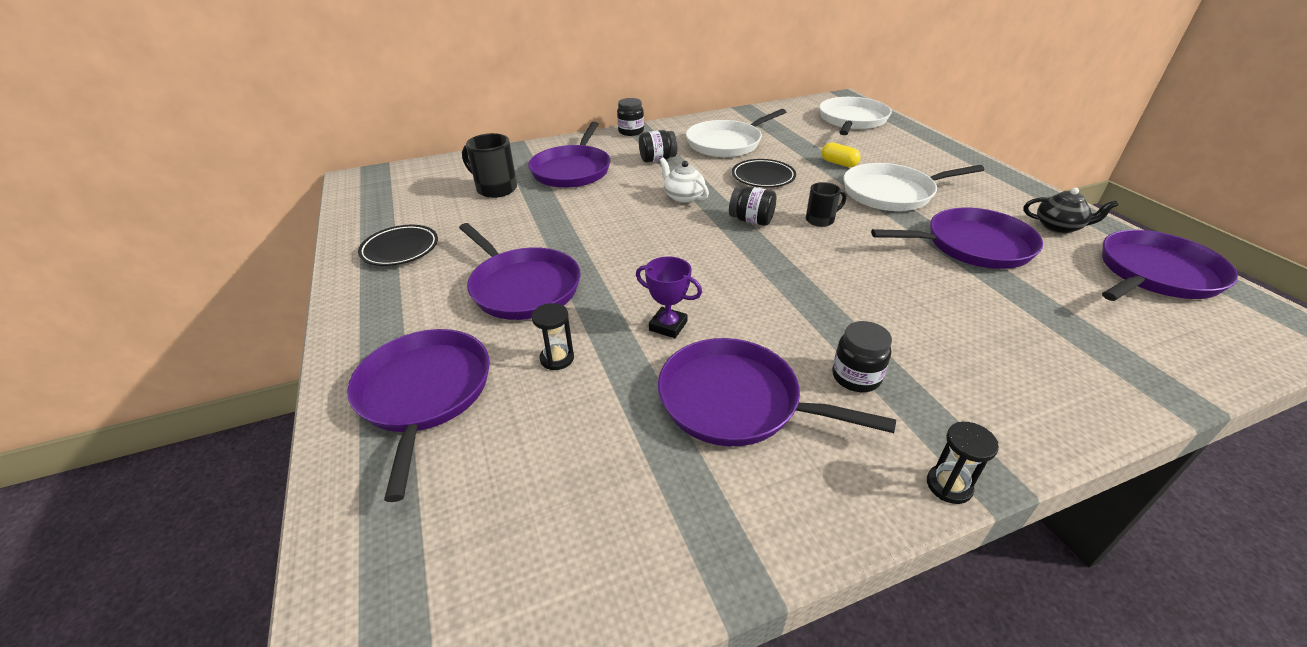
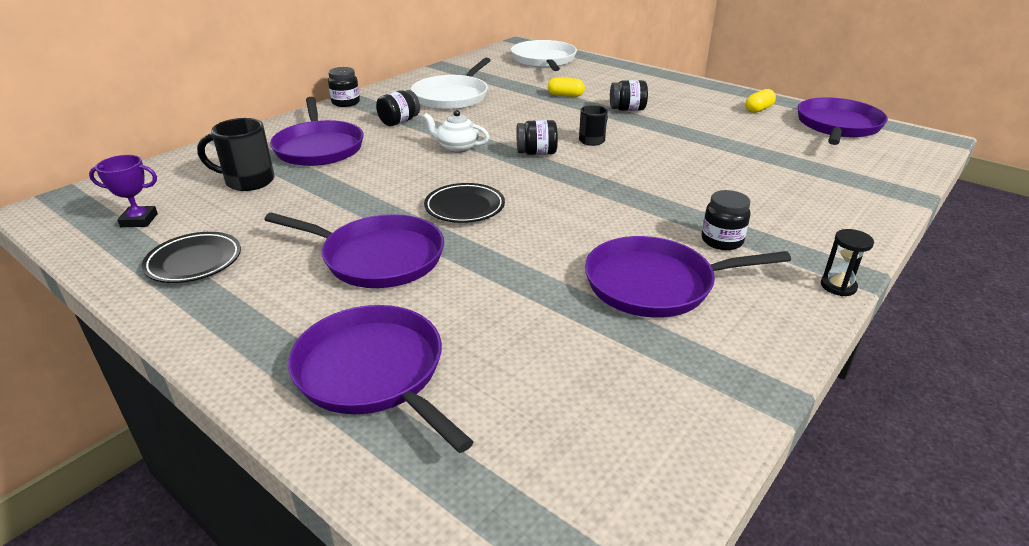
camera: 30 degrees left, 5 degrees down
black hourglass [532,303,574,370] -> none
purple trophy [636,256,702,338] -> purple trophy moved to [89,155,158,227]
black plate [732,159,796,188] -> black plate moved to [424,183,505,223]
white pan [844,163,984,211] -> black jar [610,80,648,111]
purple pan [871,208,1043,269] -> none
black teapot [1024,188,1118,234] -> yellow capsule [745,89,776,113]

